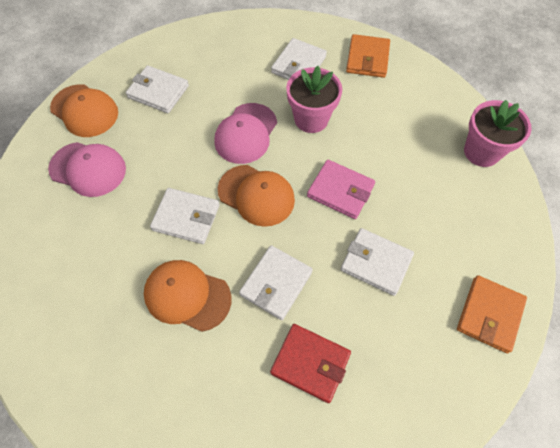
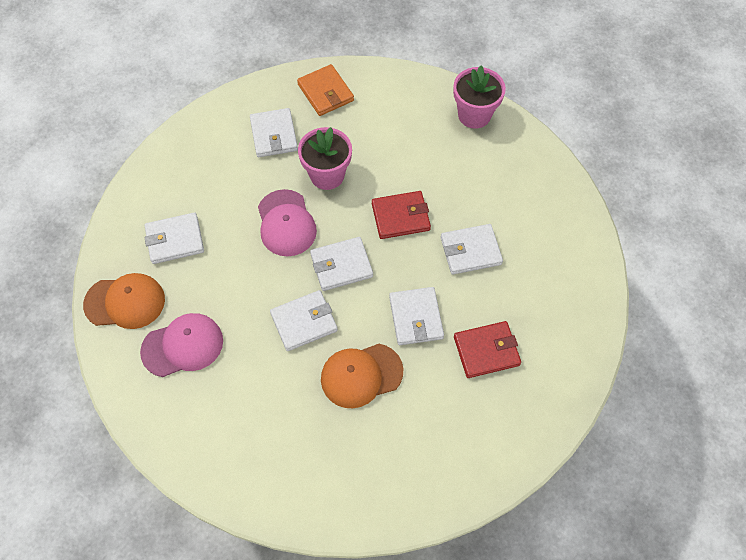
camera: 40 degrees left, 0 degrees up
orange cap [218,165,295,227] -> white wallet [310,237,373,291]
pink wallet [307,160,375,219] -> red wallet [372,191,431,239]
orange wallet [457,275,527,353] -> none

